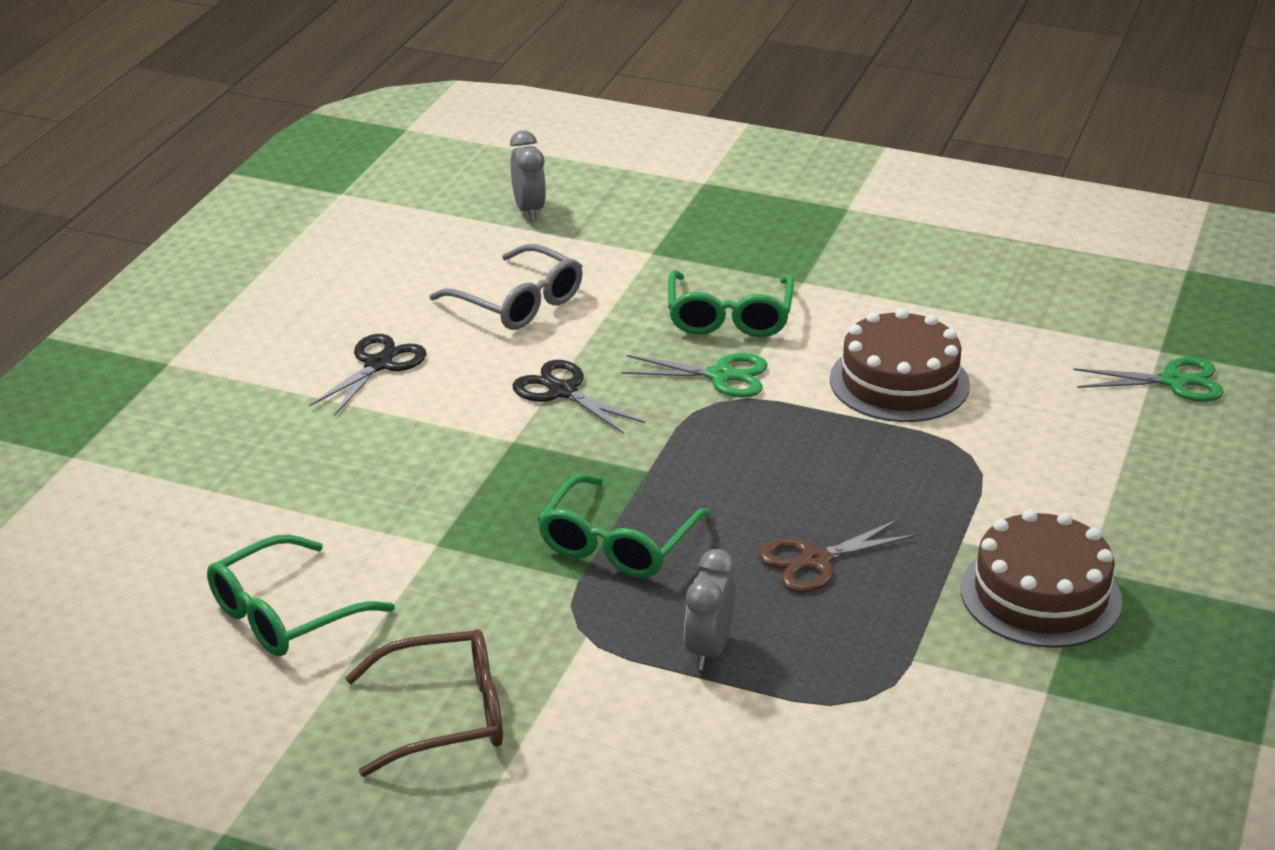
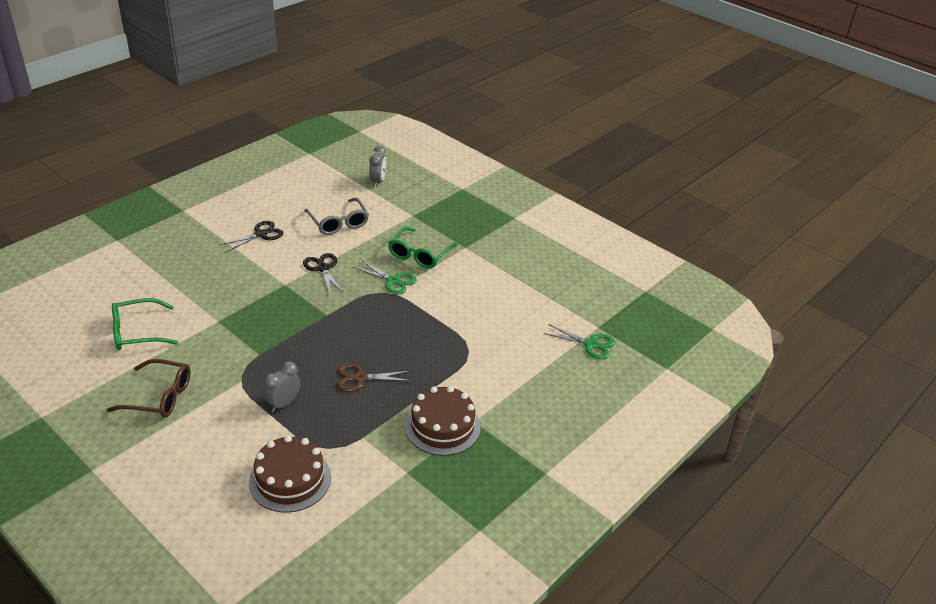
camera: 20 degrees right, 5 degrees up
green glasses [537,474,711,578] -> none
brown cake [830,308,970,422] -> brown cake moved to [249,435,331,512]

